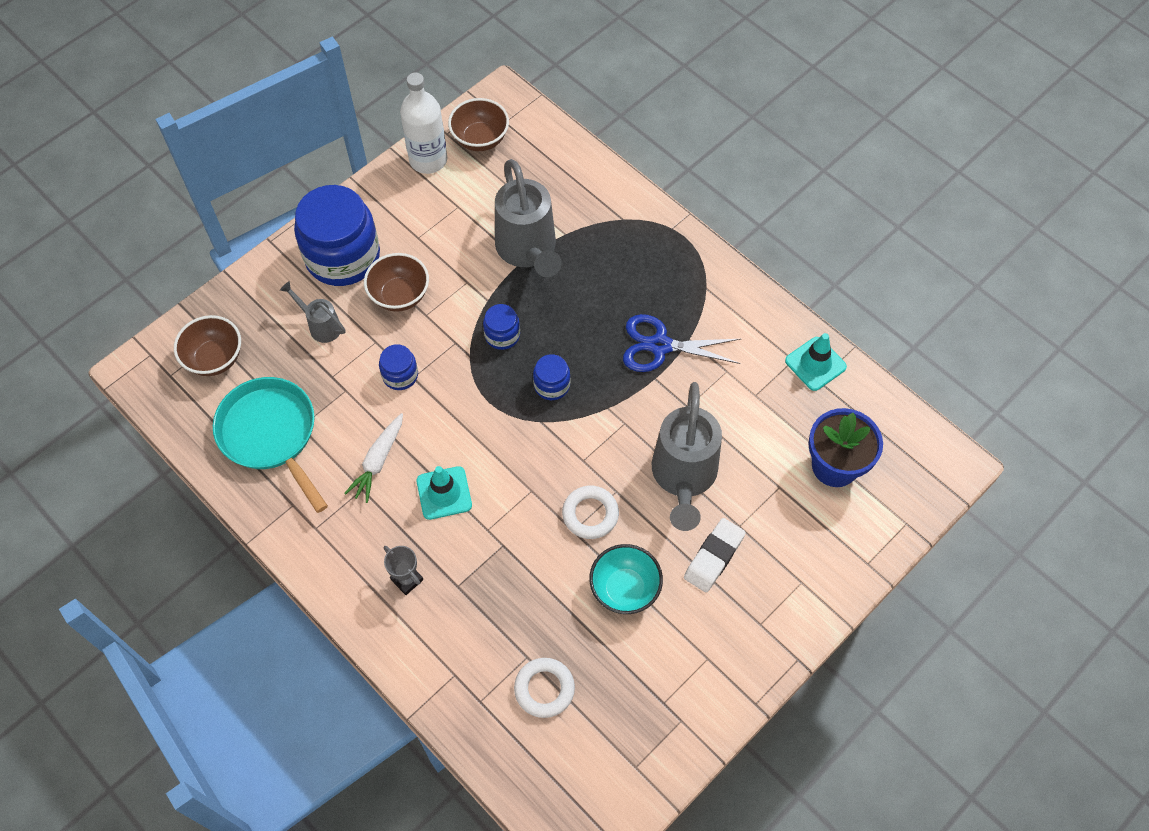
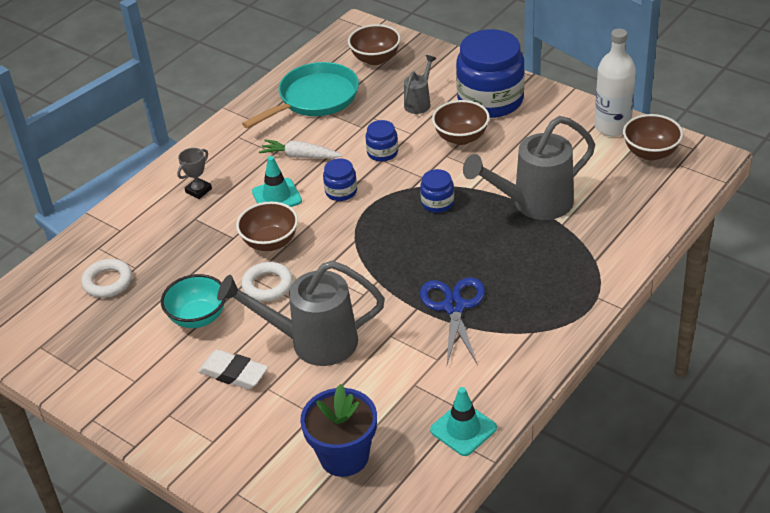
camera: 85 degrees right, 20 degrees down
blue jar [533,354,570,400] -> blue jar moved to [323,158,357,201]
none -> brown bowl [236,202,298,251]

